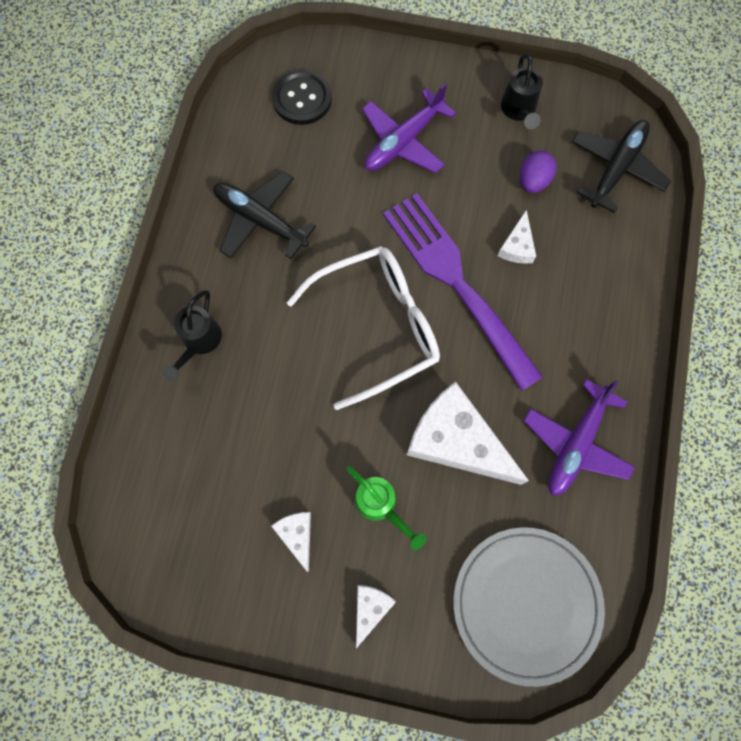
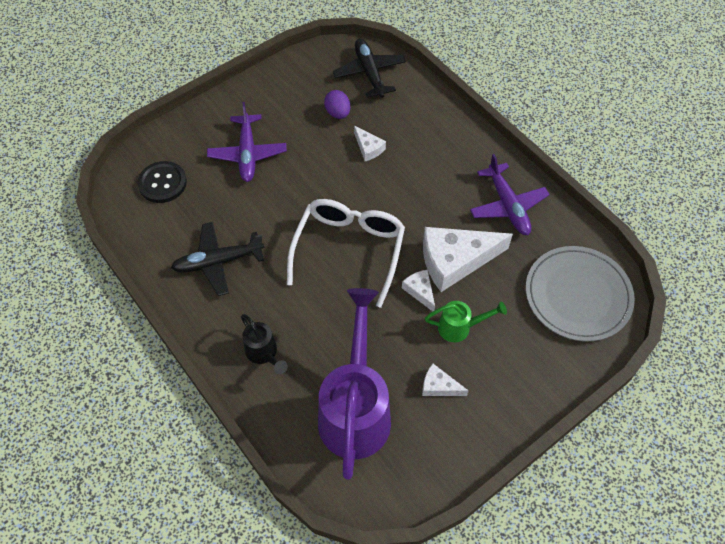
camera: 50 degrees left, 15 degrees down
white cheese [356,585,396,648] -> white cheese moved to [402,270,435,311]
purple fork [383,193,543,391] -> none
black watering can [501,54,543,129] -> none
none -> purple watering can [318,288,391,480]

